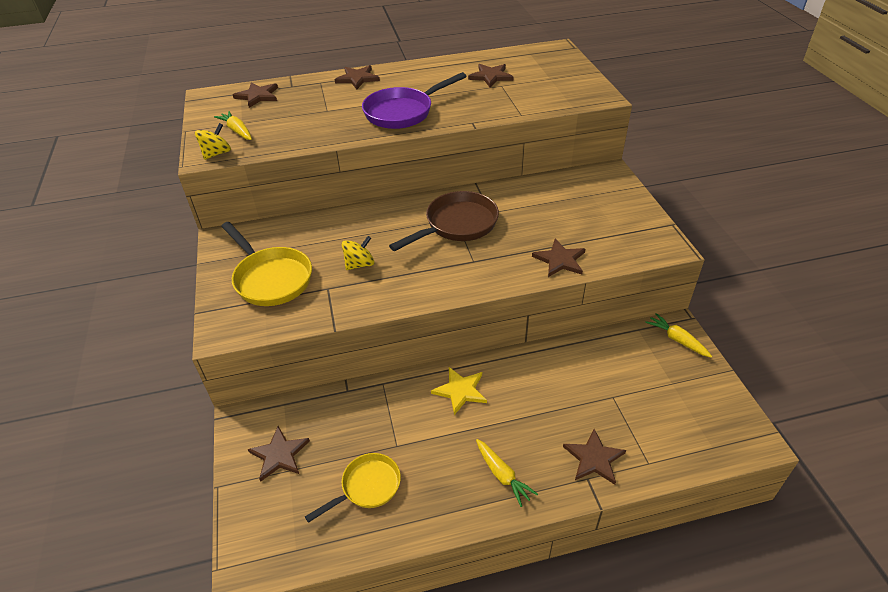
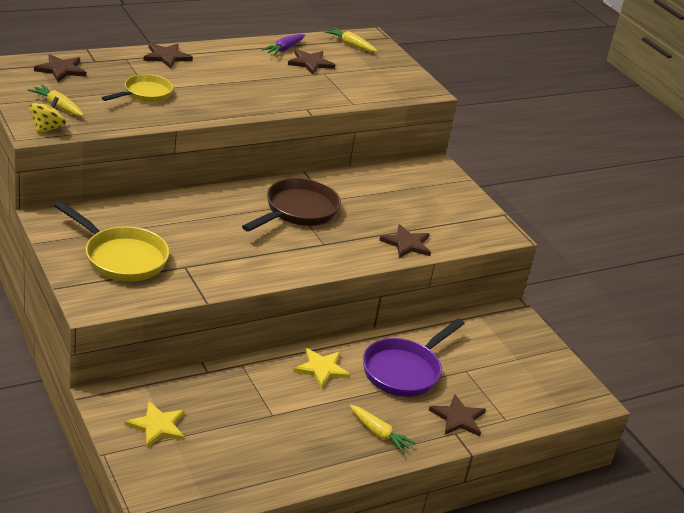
camera: 20 degrees left, 10 degrees down
brown star [248,426,310,482] -> yellow star [125,401,185,448]
yellow pan [305,453,401,523] -> yellow pan moved to [102,74,173,102]
yellow spinning top [342,236,375,270] -> none
purple pan [362,72,467,129] -> purple pan moved to [363,318,465,397]
yellow carrot [645,313,712,358] -> yellow carrot moved to [324,27,377,52]
none -> purple carrot [262,34,305,56]

